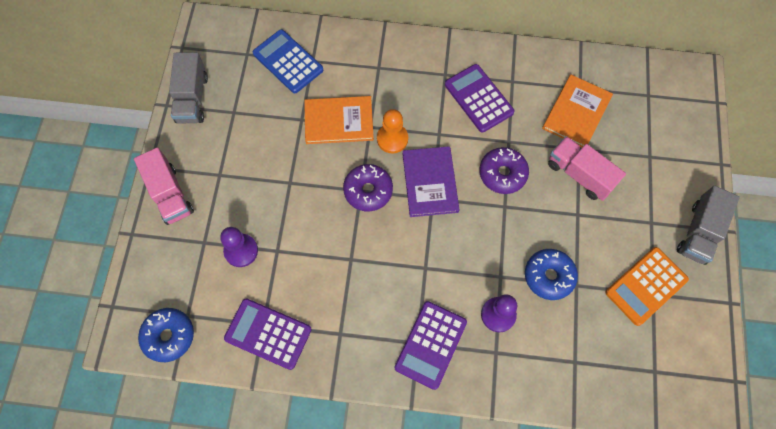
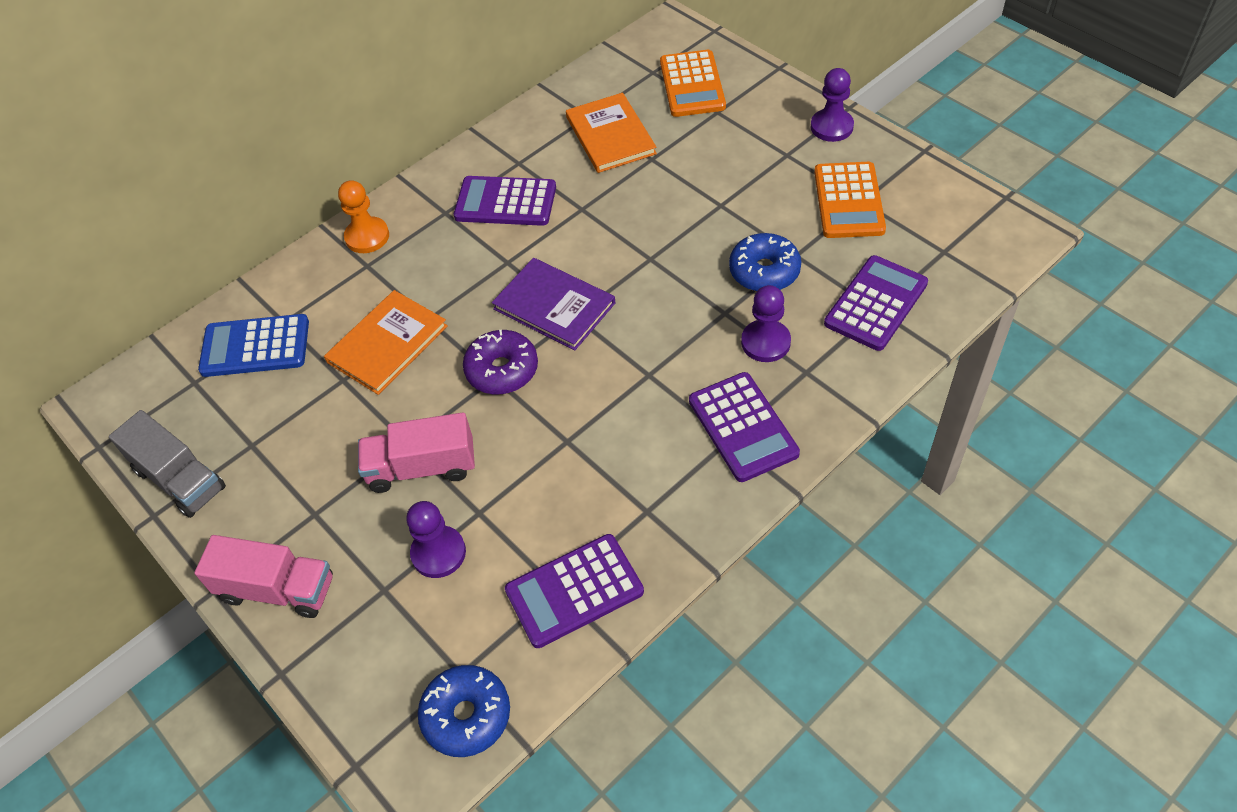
camera: 45 degrees left, 15 degrees down
orange pawn [377,109,408,154] -> orange pawn moved to [338,180,389,253]
purple donut [479,147,529,194] -> none
pink truck [548,136,626,201] -> pink truck moved to [358,412,475,493]
grey truck [677,186,740,265] -> purple pawn [811,68,854,142]
none -> orange calculator [660,50,726,117]
none -> purple calculator [824,255,928,351]

